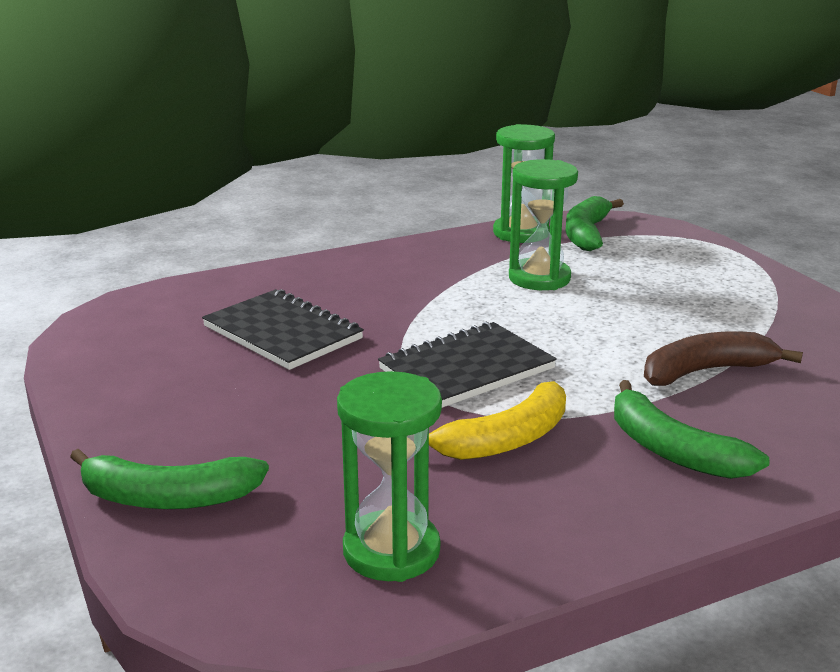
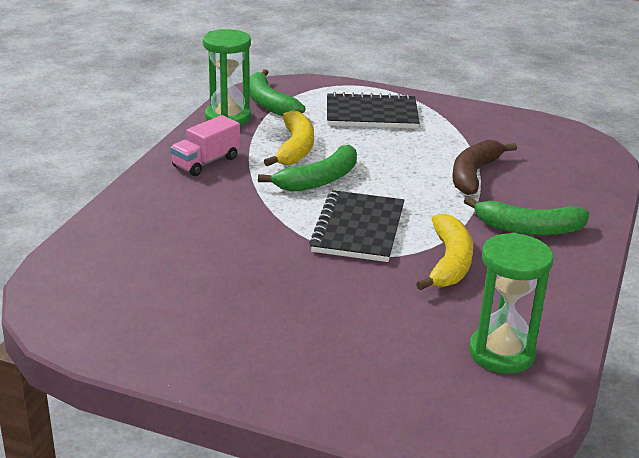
camera: 45 degrees left, 5 degrees up
green banana [70,448,269,509] -> green banana moved to [258,145,357,191]
black notebook [202,289,364,370] -> black notebook moved to [327,92,420,128]
green hourglass [509,159,578,290] -> yellow banana [264,110,314,166]
none -> pink truck [170,115,240,176]

